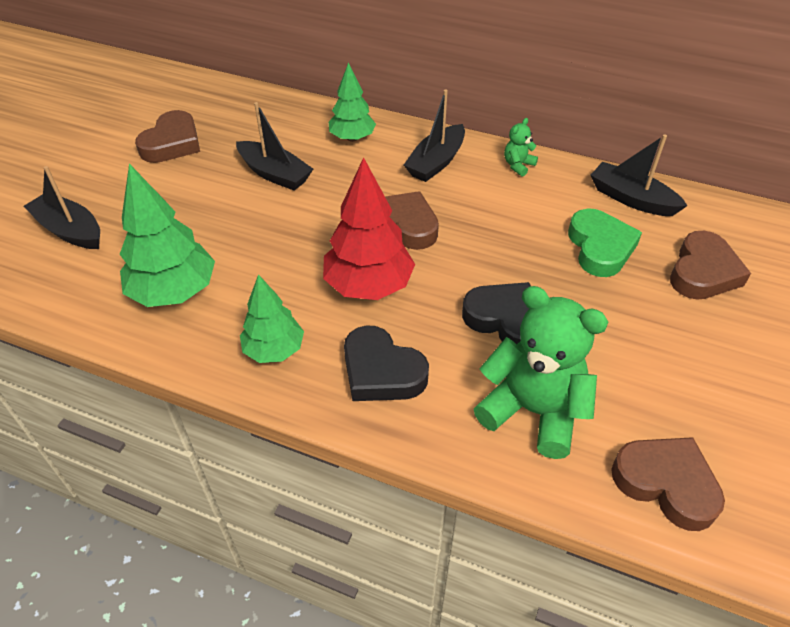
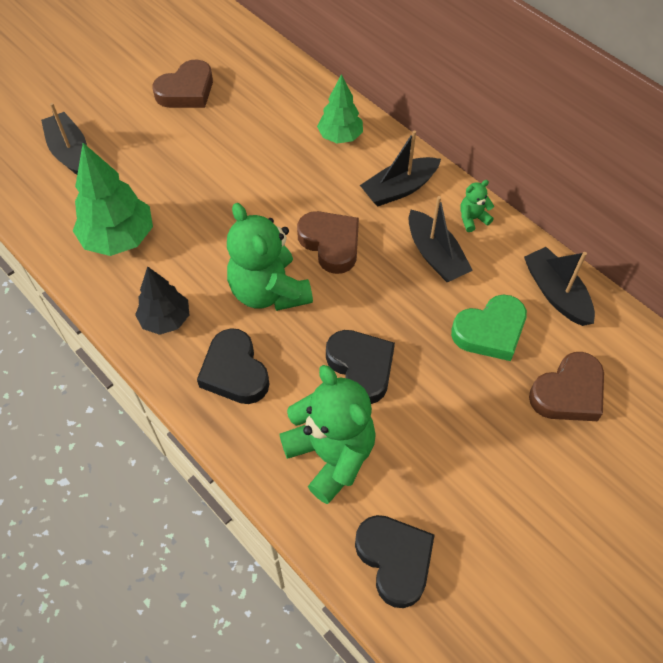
camera: 25 degrees right, 10 degrees up
black boat [236,102,313,190] -> black boat moved to [408,196,473,282]
green tree [240,274,304,363] -> black tree [135,266,189,335]
red tree [323,157,415,300] -> green teddy bear [227,203,313,311]
green heart [568,208,642,277] -> green heart turned 45 degrees clockwise [451,295,527,361]
brown heart [611,437,725,531] -> black heart [355,515,435,608]

